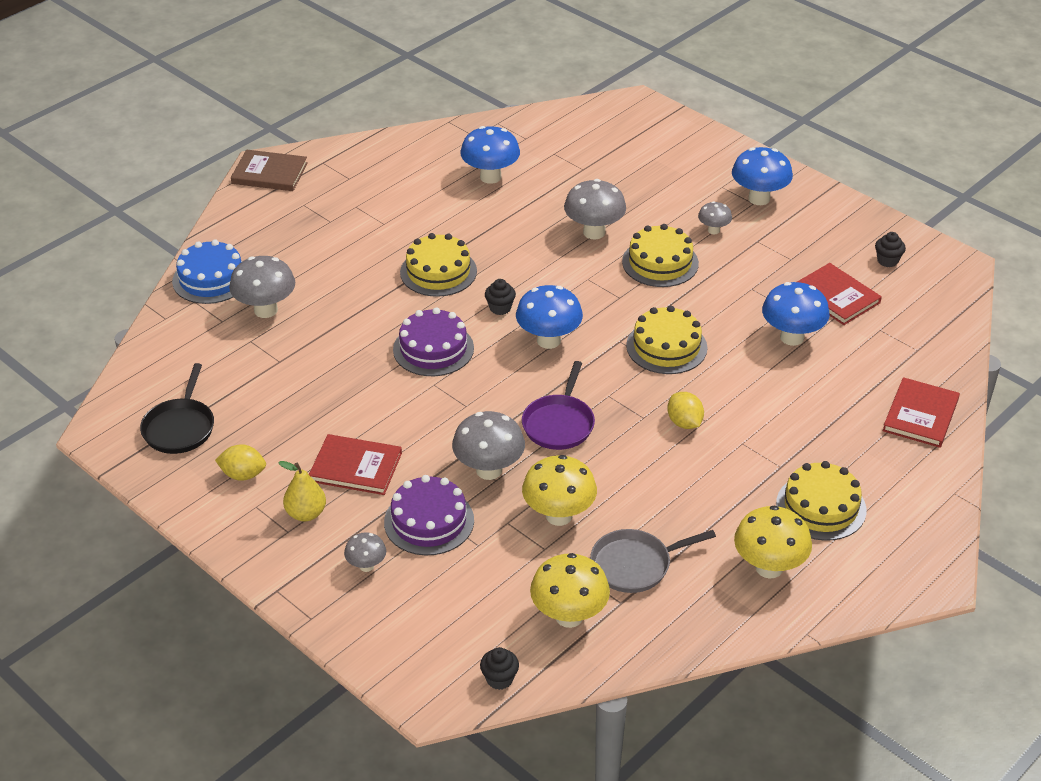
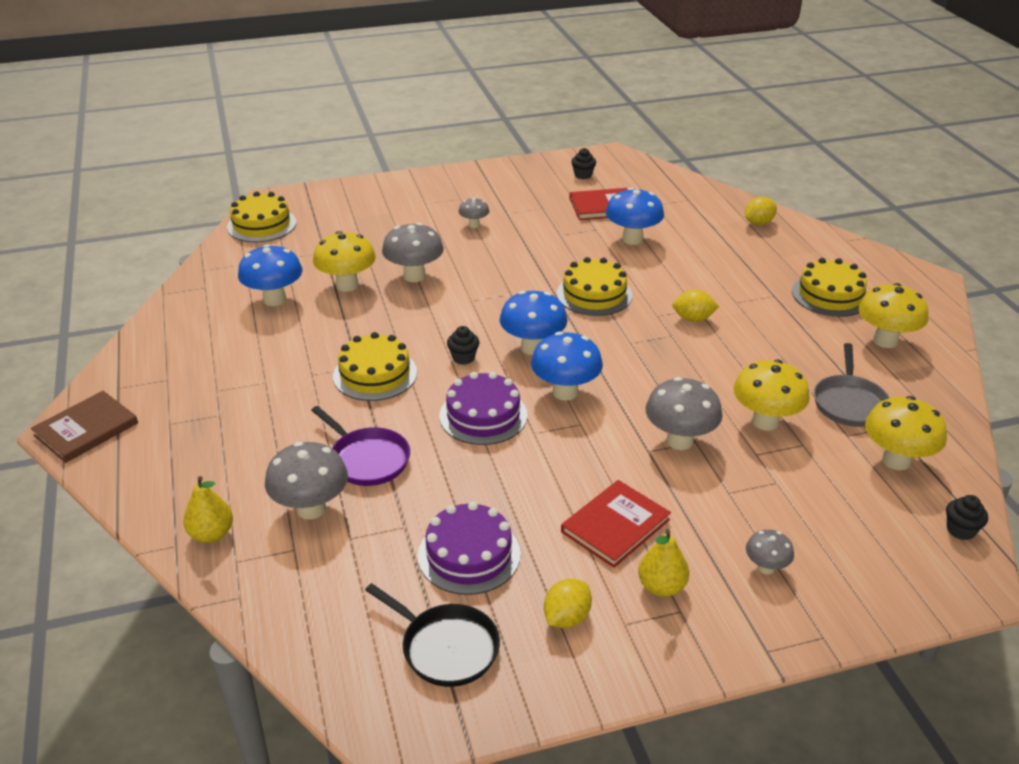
camera: 60 degrees left, 5 degrees down
blue cake [172,239,243,304] -> yellow pear [183,476,233,543]
purple cake [384,475,474,556] -> purple cake moved to [418,502,521,595]
purple pan [522,361,595,450] -> purple pan moved to [311,406,410,486]
yellow cake [622,224,699,287] -> yellow cake moved to [227,192,296,242]
blue mushroom [732,147,793,205] -> blue mushroom moved to [531,332,603,400]
red book [883,377,960,448] -> yellow lemon [745,197,777,225]
none -> yellow mushroom [313,231,376,292]

